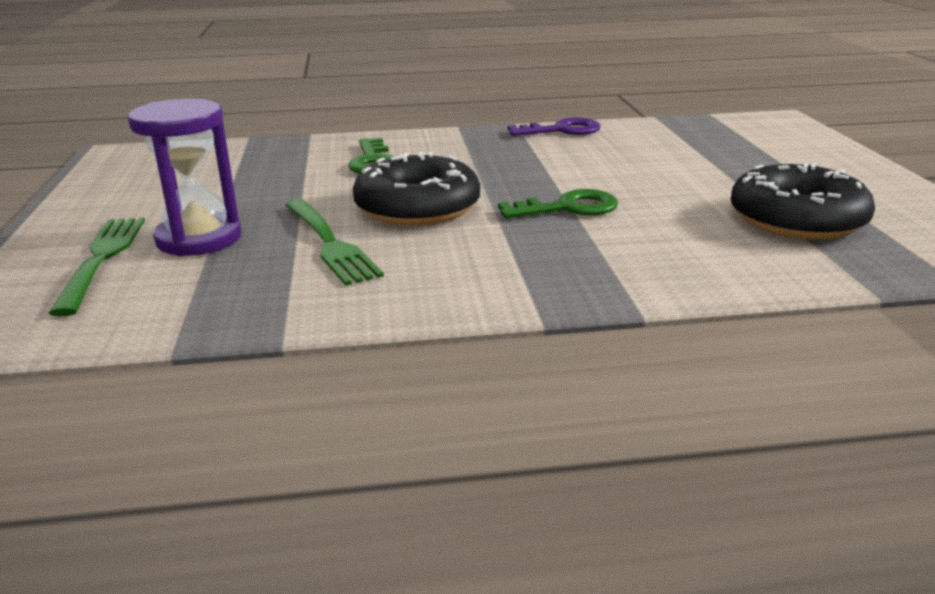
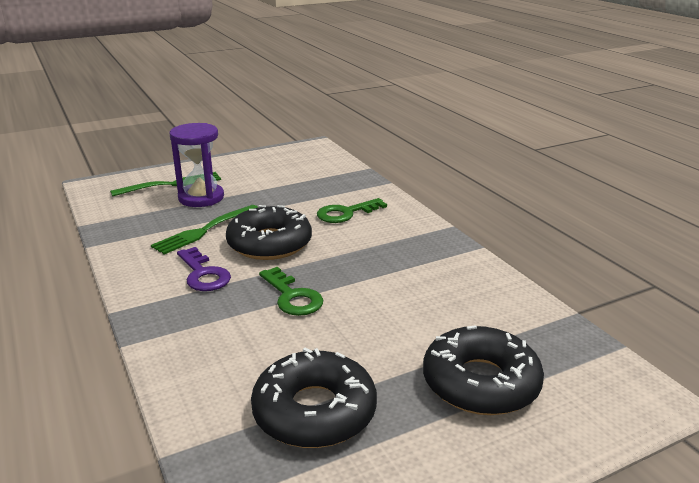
camera: 70 degrees right, 0 degrees up
purple key [507,117,601,136] -> purple key moved to [177,247,231,291]
none -> black donut [423,325,544,415]

